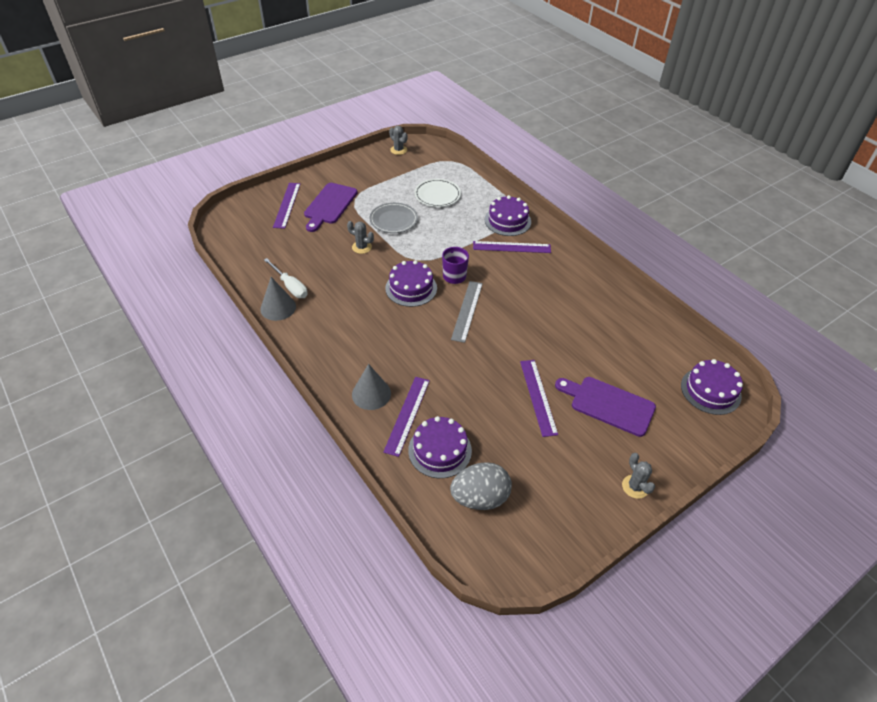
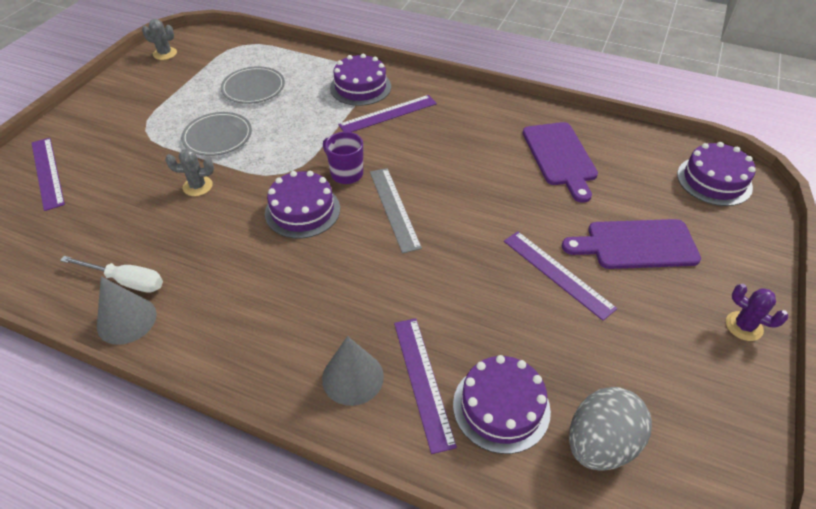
camera: 30 degrees left, 0 degrees up
purple cutting board [304,183,358,232] -> purple cutting board moved to [523,122,598,203]
white plate [415,179,461,207] -> grey plate [221,66,285,104]
grey cactus [622,453,655,499] -> purple cactus [726,284,788,341]

